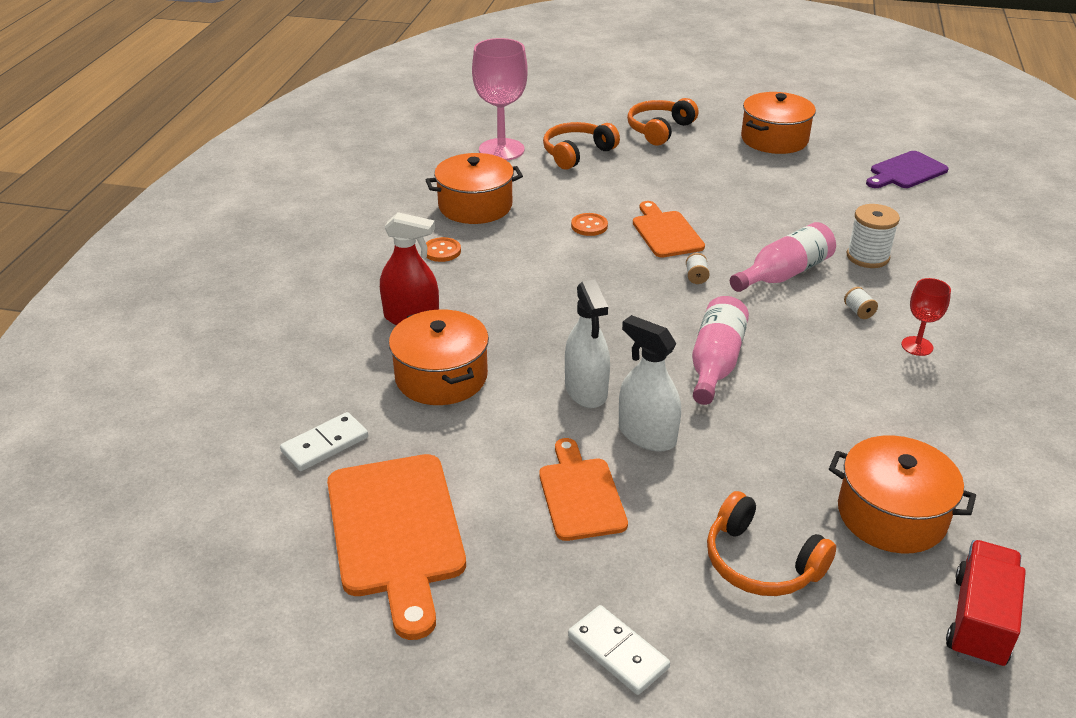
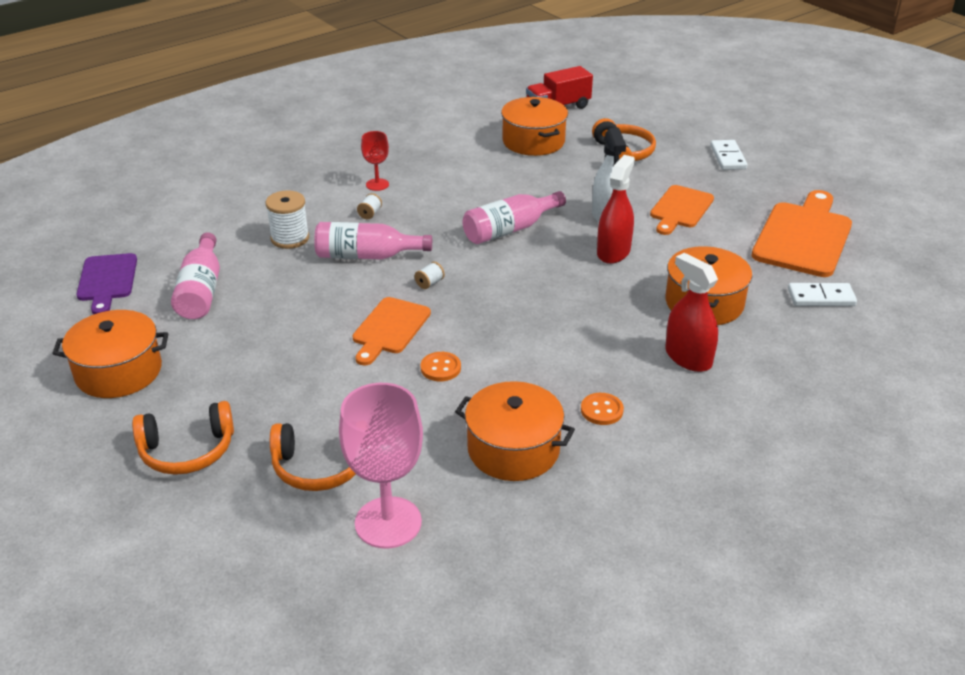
camera: 140 degrees left, 0 degrees up
white spray bottle [565,280,610,408] -> red spray bottle [597,155,635,264]
purple cutting board [866,151,949,188] -> purple cutting board turned 75 degrees clockwise [76,253,137,314]
none -> pink bottle [171,232,220,319]

